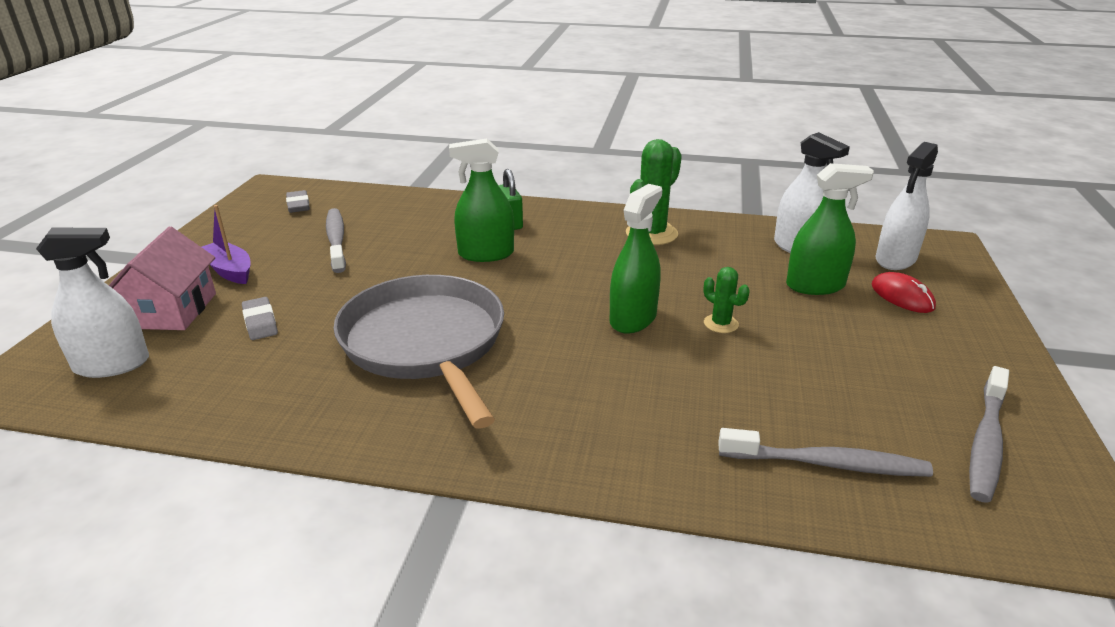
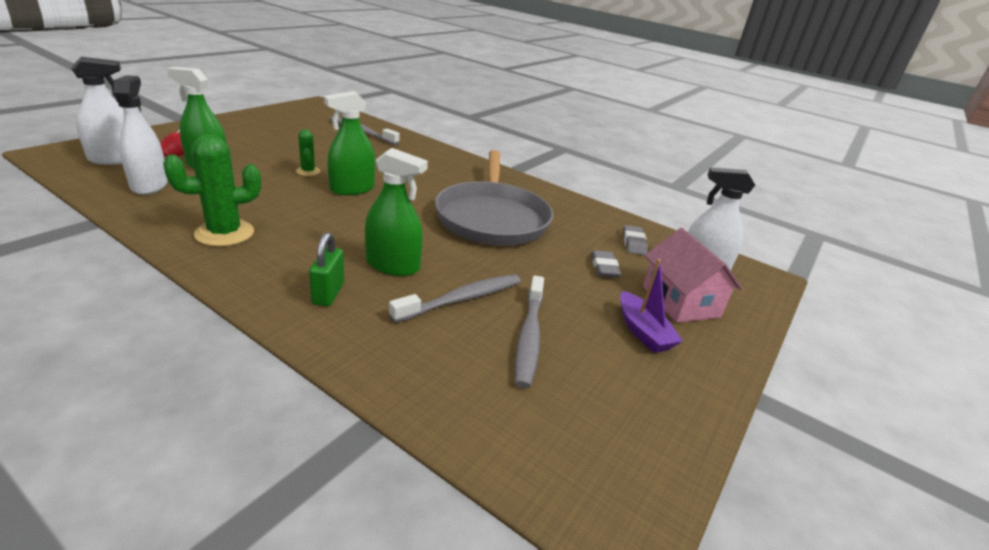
camera: 160 degrees left, 0 degrees up
pink house [109,227,216,330] -> pink house turned 45 degrees counterclockwise [643,228,742,323]
grey eraser [286,190,310,213] -> grey eraser moved to [623,225,648,255]
grey toothbrush [969,366,1009,503] -> grey toothbrush moved to [389,274,521,323]

